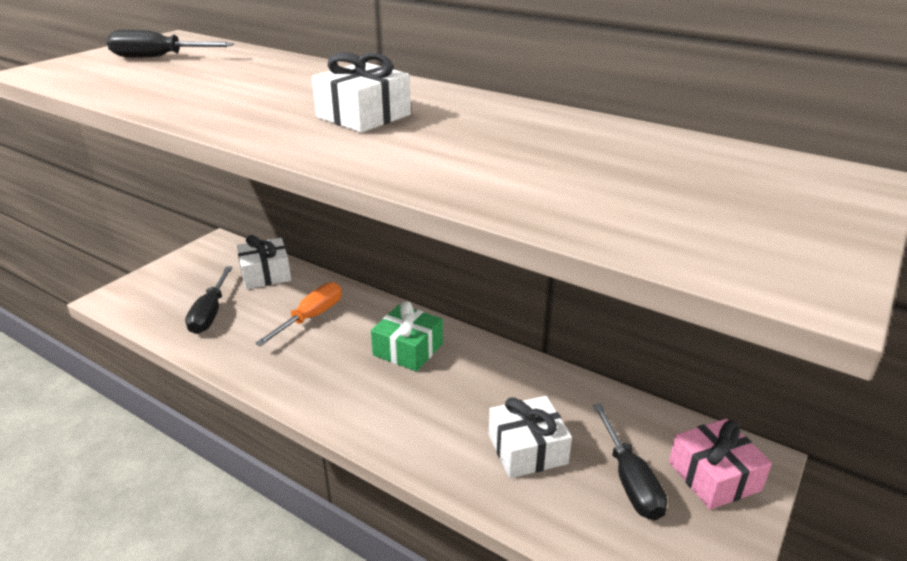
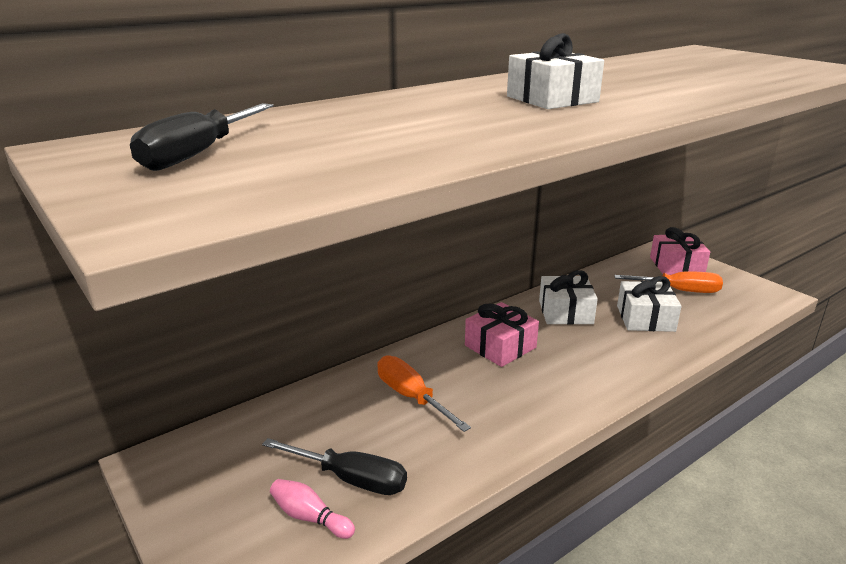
camera: 70 degrees left, 5 degrees down
white gift [237,235,291,289] -> white gift moved to [539,270,598,325]
green gift [371,301,443,372] -> pink gift [465,302,539,367]
black screwdriver [593,403,667,520] -> orange screwdriver [614,271,723,293]
none -> pink bowling pin [270,479,355,539]

